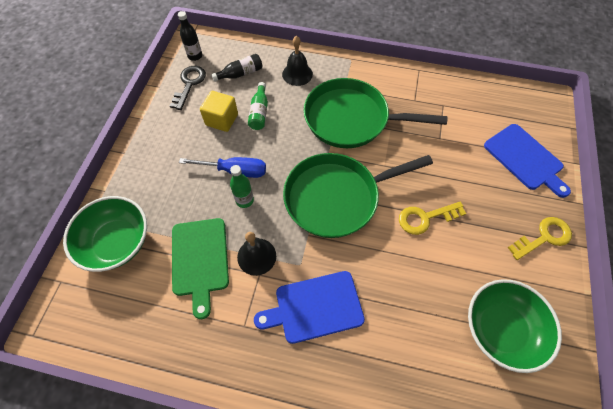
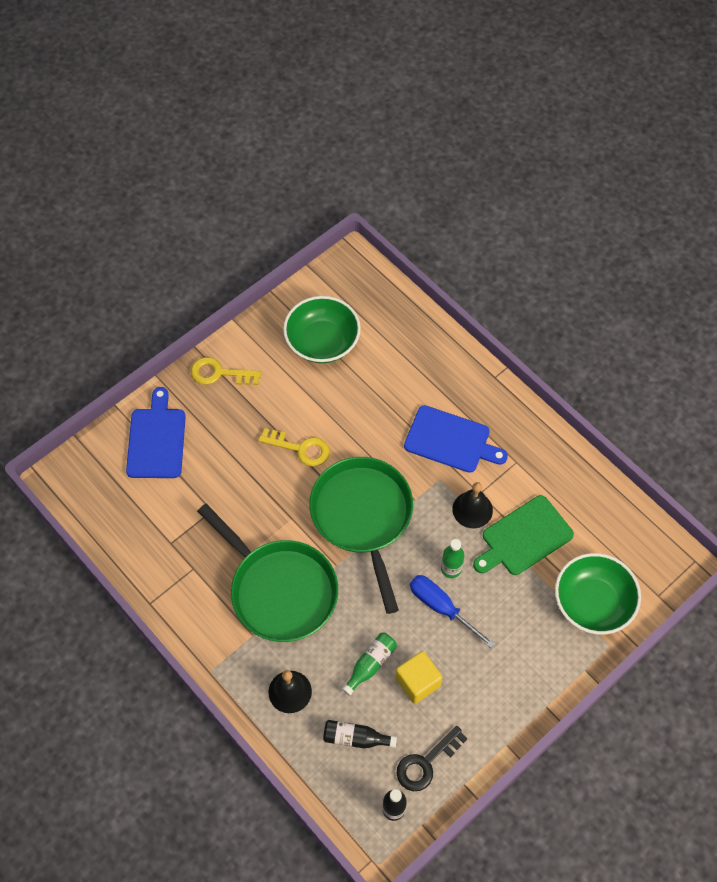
camera: 145 degrees left, 0 degrees up
green cutting board [172,218,229,319] -> green cutting board turned 150 degrees counterclockwise [473,495,574,575]
green pan [283,153,433,238] -> green pan turned 120 degrees counterclockwise [309,457,413,614]

